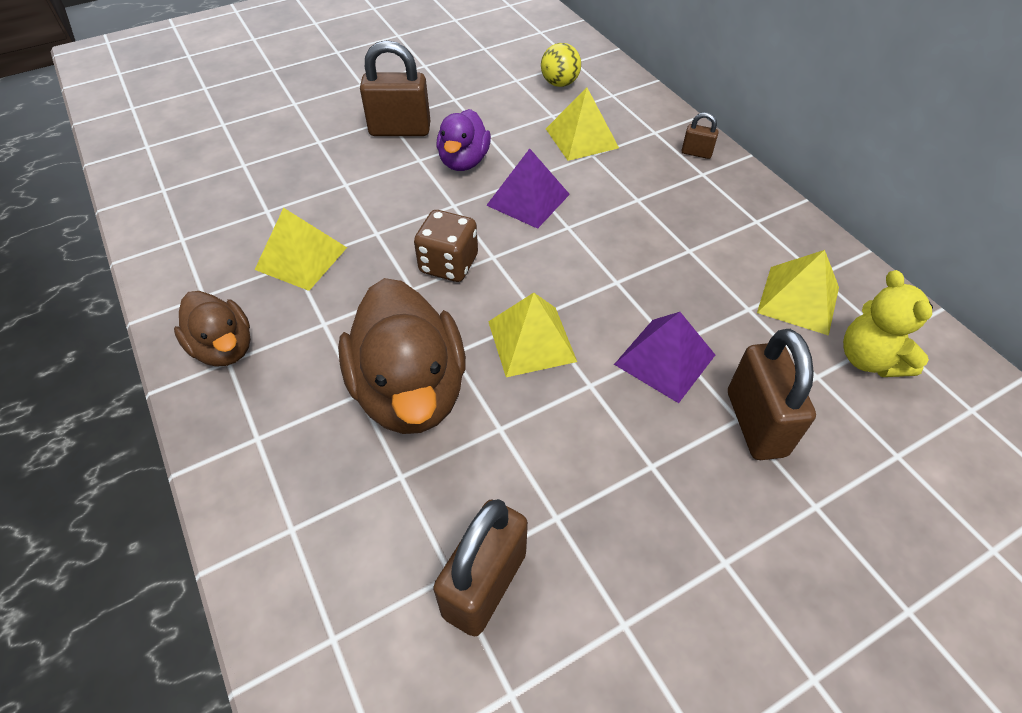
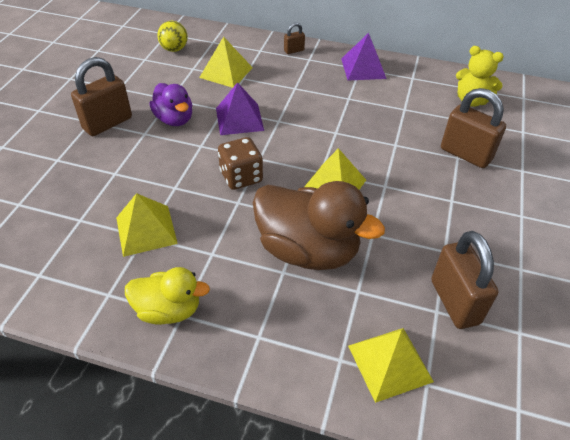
camera: 45 degrees left, 5 degrees down
brown duck [174,291,251,367] -> yellow duck [125,267,210,325]
purple pyramid [614,312,715,403] -> purple pyramid moved to [341,33,386,80]
yellow pyramid [757,250,839,336] -> yellow pyramid moved to [348,328,434,403]

